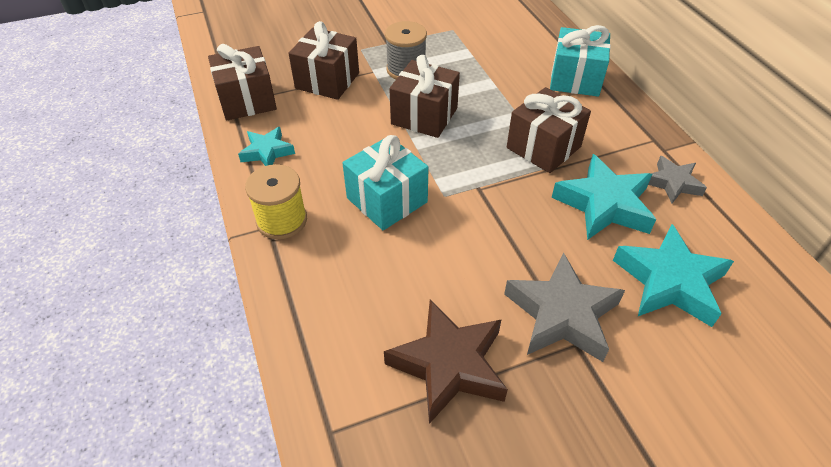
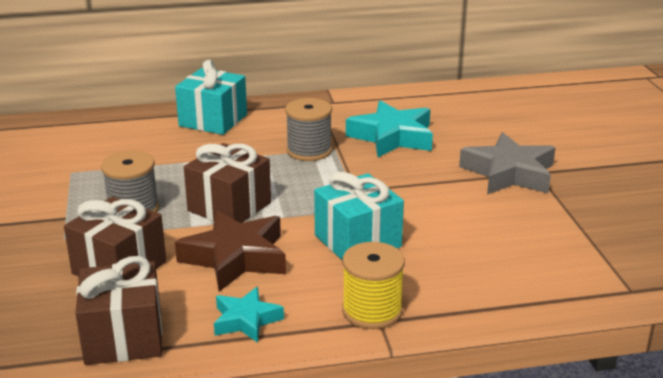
camera: 80 degrees left, 20 degrees down
brown star [384,300,508,424] -> brown star moved to [175,210,286,292]
brown gift [507,87,591,173] -> grey spool [285,98,332,161]
turquoise star [613,224,734,327] -> none
grey star [648,156,707,203] -> none

